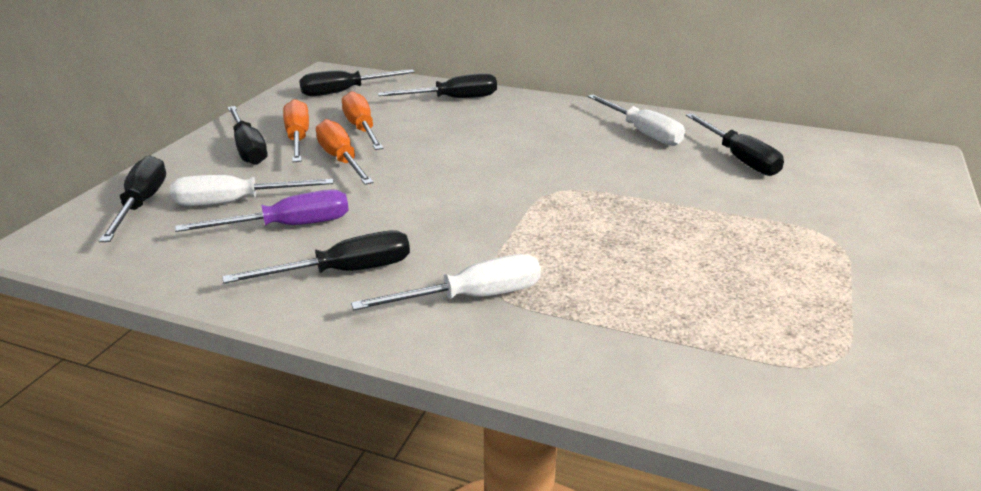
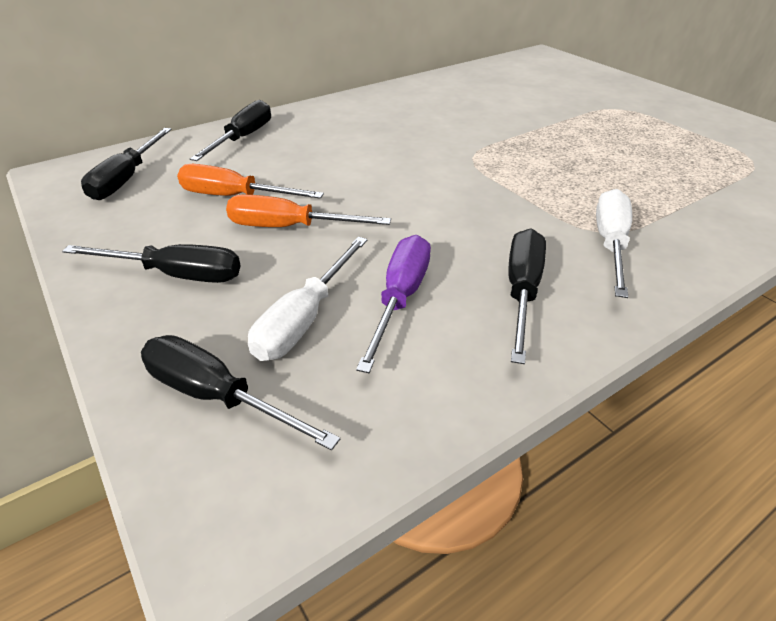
camera: 55 degrees left, 10 degrees up
orange screwdriver [283,99,309,162] -> none
white screwdriver [588,95,685,146] -> none
black screwdriver [686,114,784,176] -> none

